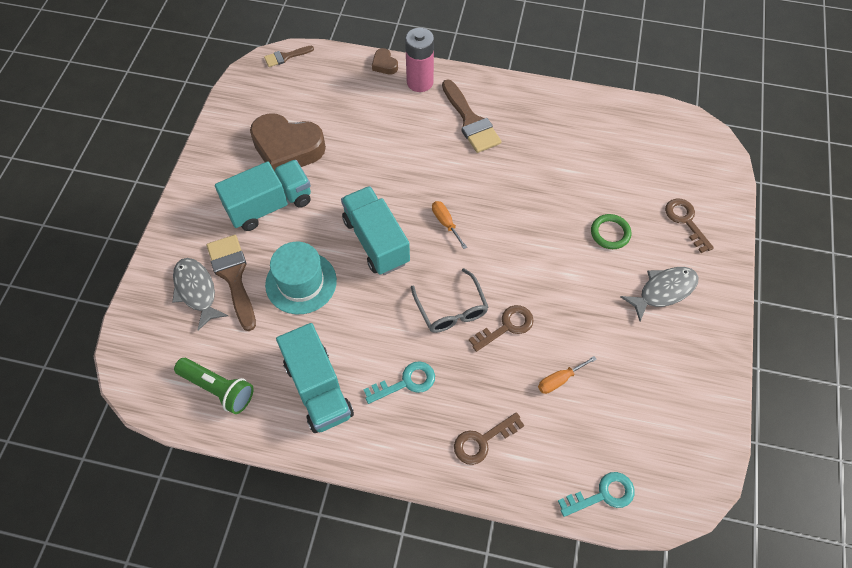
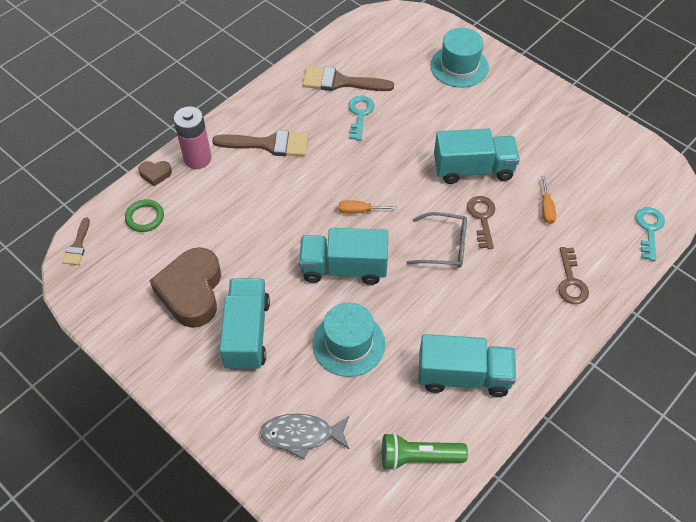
camera: 60 degrees left, 5 degrees down
green flashlight [174,358,254,414] -> green flashlight turned 150 degrees counterclockwise [382,433,468,470]
brown brush [207,235,256,331] -> brown brush moved to [303,66,394,91]
brown heart [250,113,326,171] -> brown heart turned 135 degrees clockwise [149,247,221,328]
turquoise key [363,361,435,404] -> turquoise key moved to [348,96,375,141]
green ring [591,214,631,249] -> green ring moved to [125,199,164,232]
grey fish [621,267,699,321] -> none
brown key [665,199,714,253] -> turquoise hat [430,28,489,88]
none -> turquoise truck [434,128,520,184]

